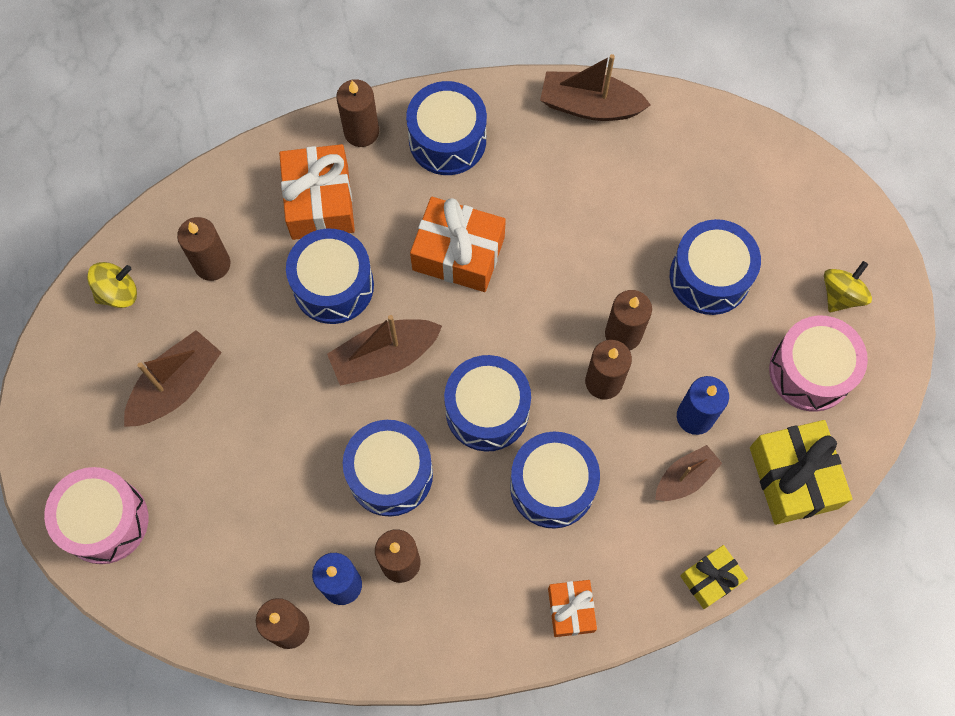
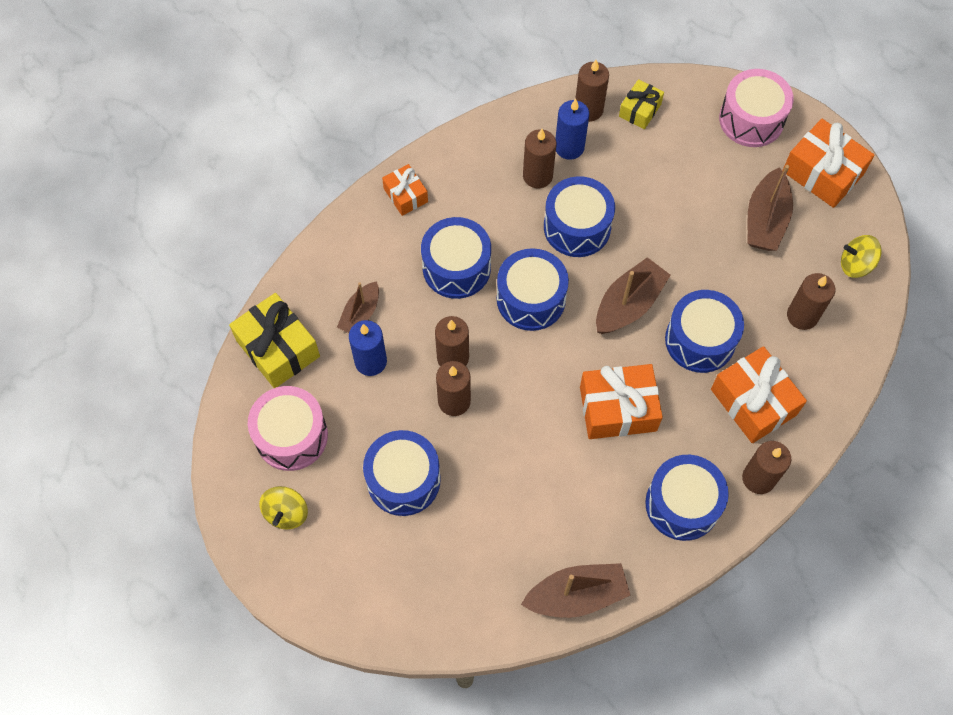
camera: 155 degrees right, 5 degrees down
yellow spinning top [87,262,137,308] -> yellow spinning top turned 60 degrees clockwise [841,235,882,278]
yellow gift [680,545,748,609] -> yellow gift moved to [619,79,664,129]
none -> orange gift [782,119,875,208]

